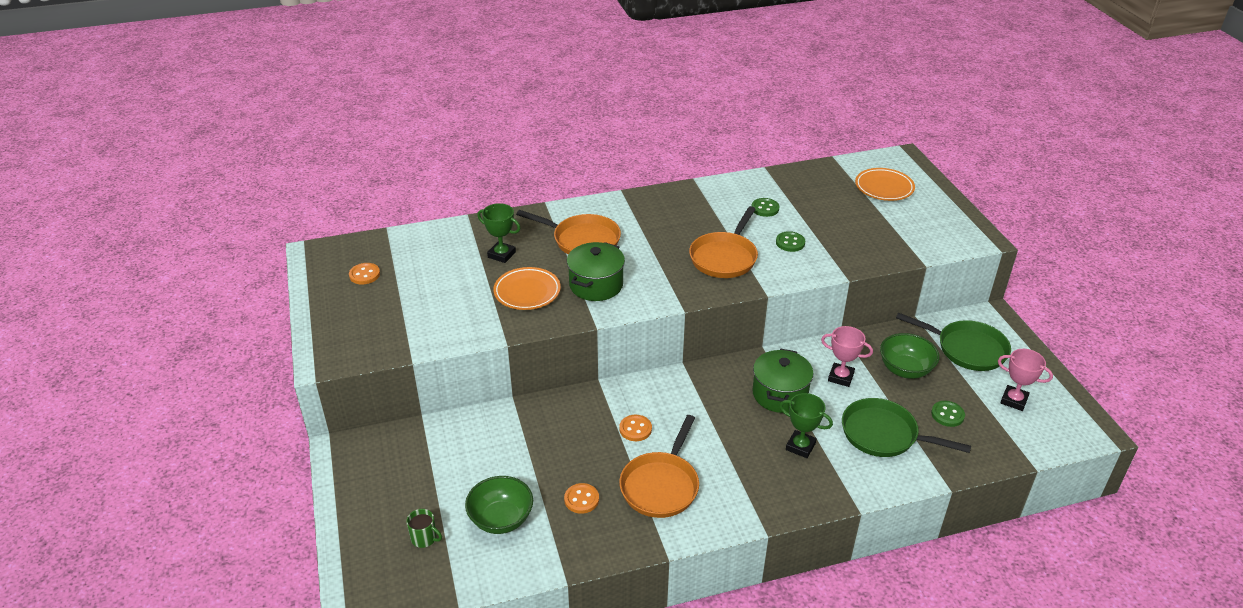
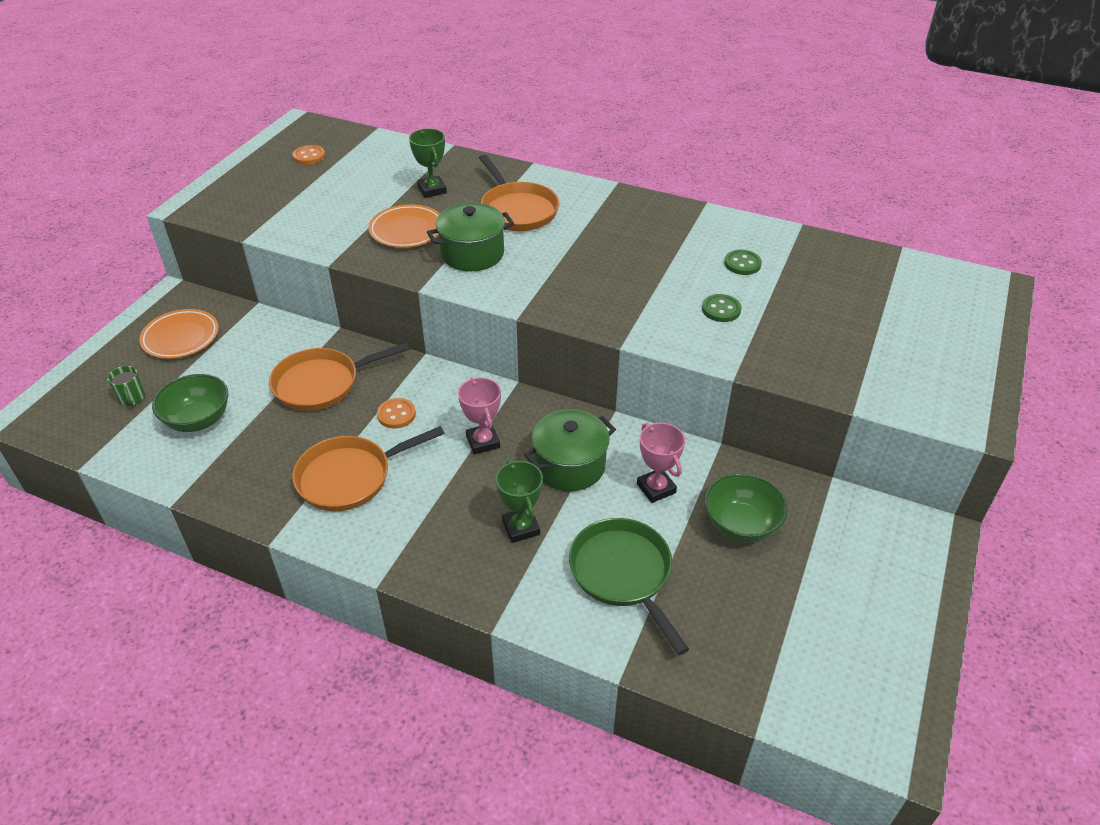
camera: 40 degrees right, 5 degrees up
orange button [564,483,599,514] -> none
orange pan [689,206,758,278] -> orange pan moved to [269,342,409,411]
orange plate [855,168,915,201] -> orange plate moved to [139,309,219,359]
green pan [896,313,1011,371] -> none
green button [931,401,965,427] -> none
pink trophy [998,349,1053,411] -> pink trophy moved to [458,377,501,455]

